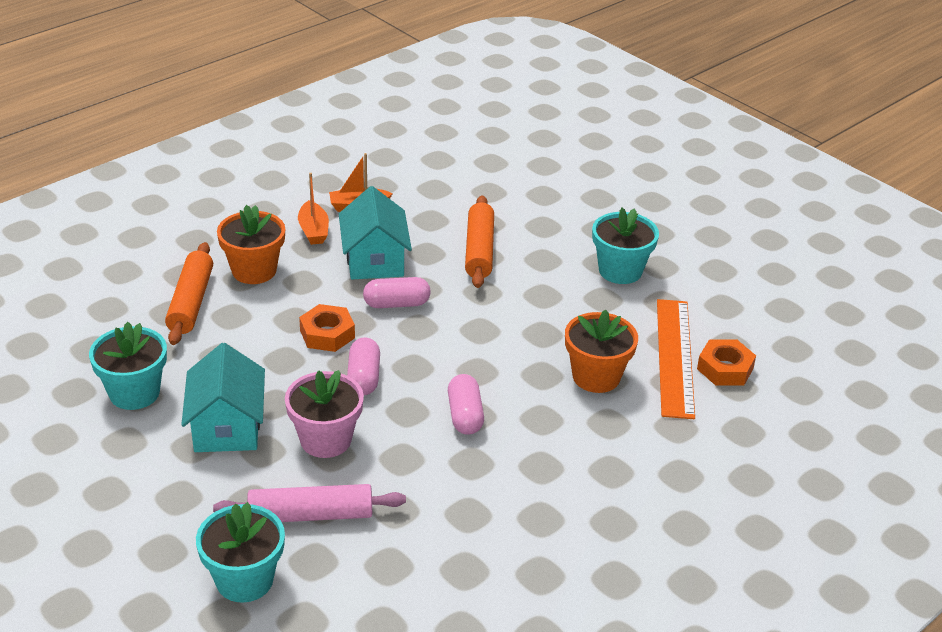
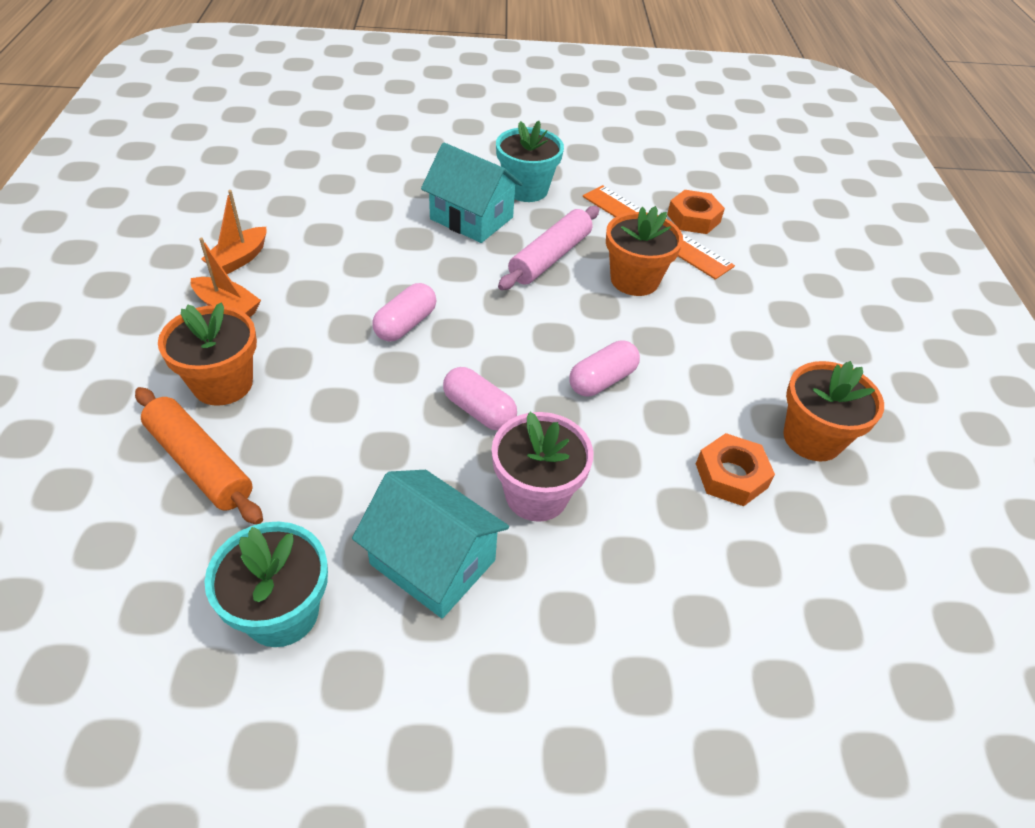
camera: 50 degrees left, 10 degrees up
turquoise flower pot [196,502,285,603] -> none
pink rolling pin [213,484,406,522] -> pink rolling pin moved to [498,206,599,290]
orange nut [299,304,355,352] -> orange nut moved to [696,433,775,506]
turquoise house [339,186,412,279] -> turquoise house moved to [421,143,523,243]
pink capsule [448,374,484,435] -> pink capsule turned 75 degrees counterclockwise [569,340,640,396]
orange rolling pin [465,195,494,288] -> none
none -> orange flower pot [783,361,884,461]

